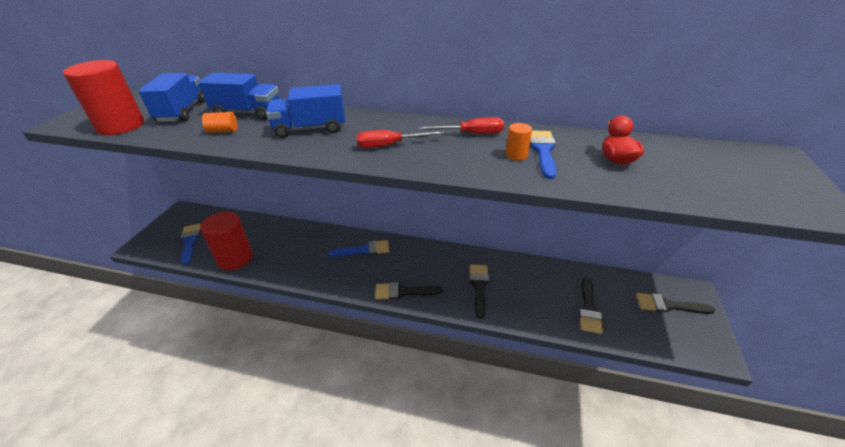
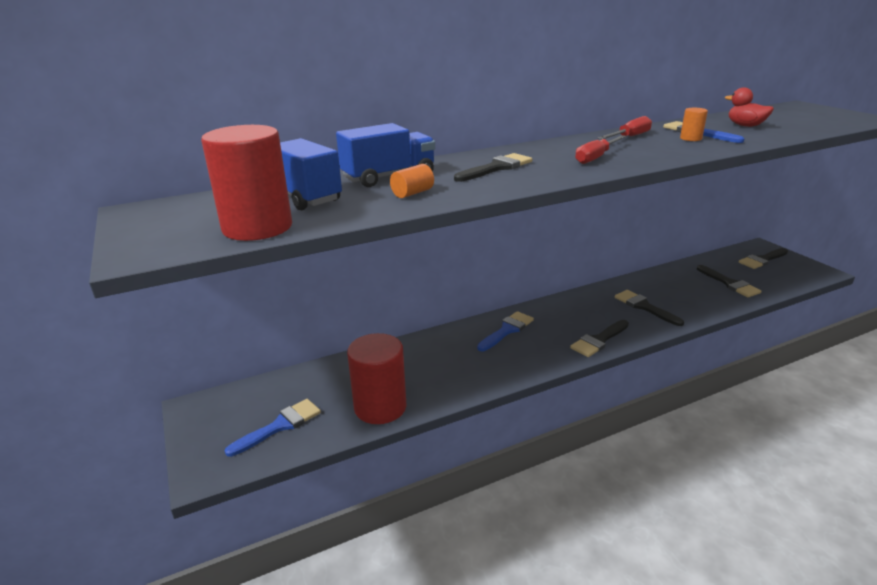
camera: 40 degrees left, 10 degrees down
blue brush [180,224,201,265] -> blue brush turned 105 degrees clockwise [225,399,321,457]
blue truck [266,84,345,138] -> black brush [454,153,533,182]

